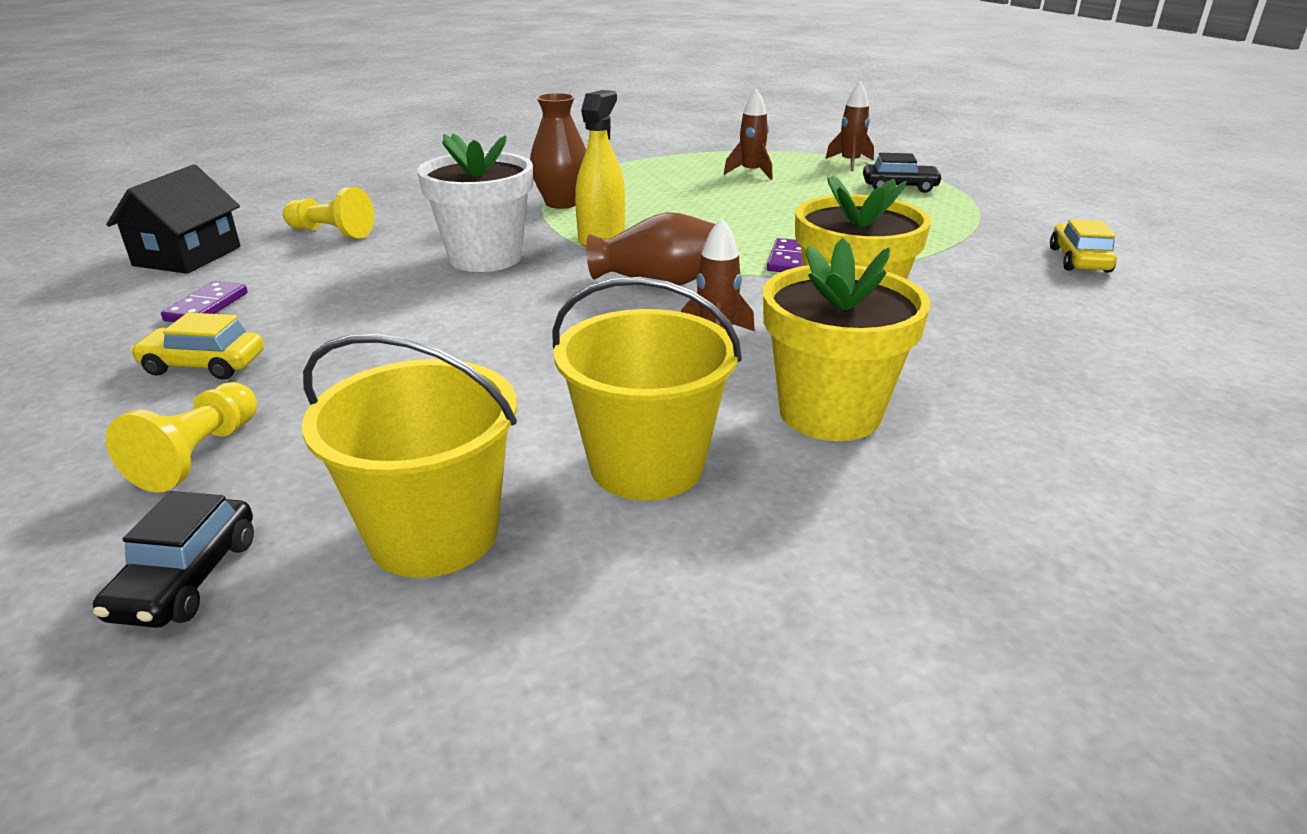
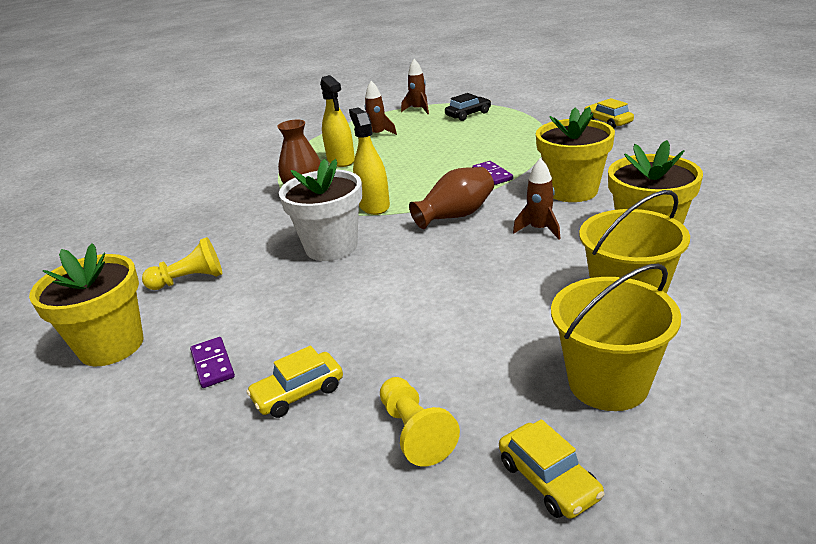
camera: 35 degrees left, 0 degrees up
black car [93,491,254,628] -> yellow car [499,419,604,519]
black house [106,164,240,274] -> yellow flower pot [29,243,144,366]
none -> yellow spray bottle [320,75,355,167]

